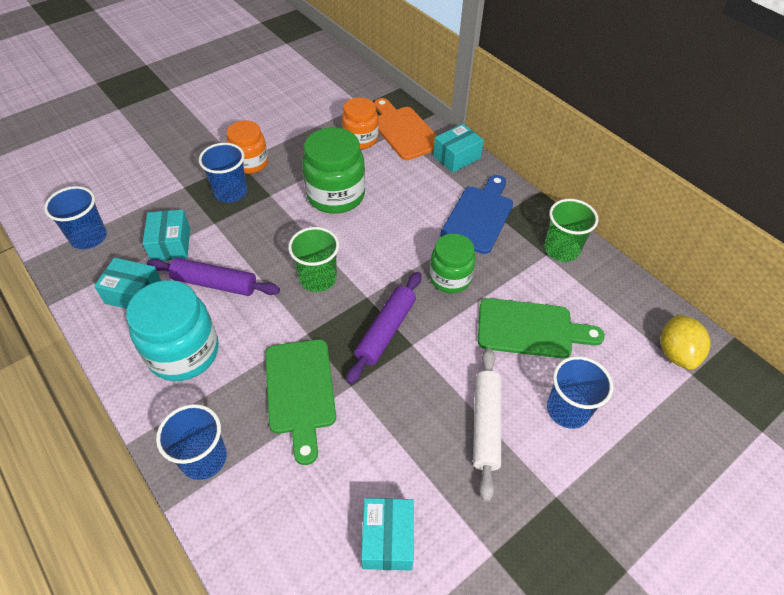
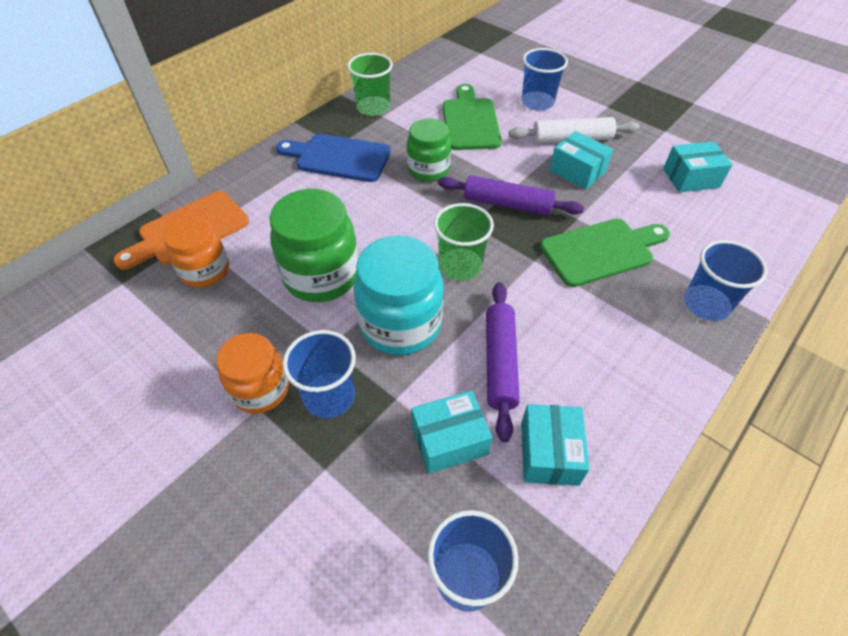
camera: 100 degrees left, 0 degrees up
turquoise jar [126,280,219,381] -> turquoise jar moved to [354,235,444,355]
turquoise box [433,124,484,173] -> turquoise box moved to [550,131,613,190]
yellow lemon [660,314,710,370] -> none

